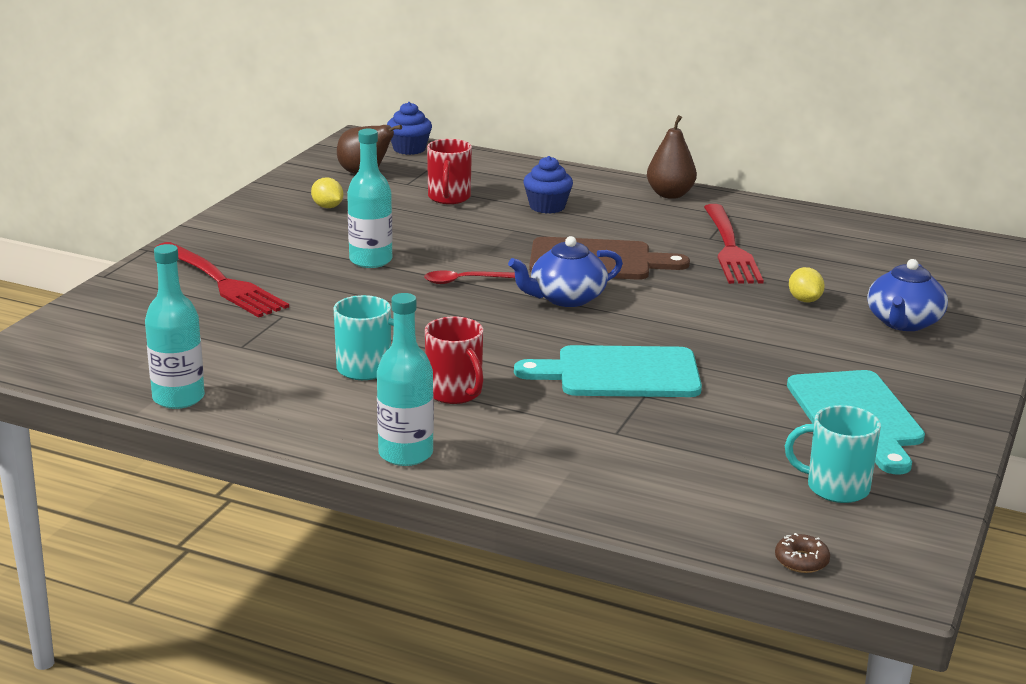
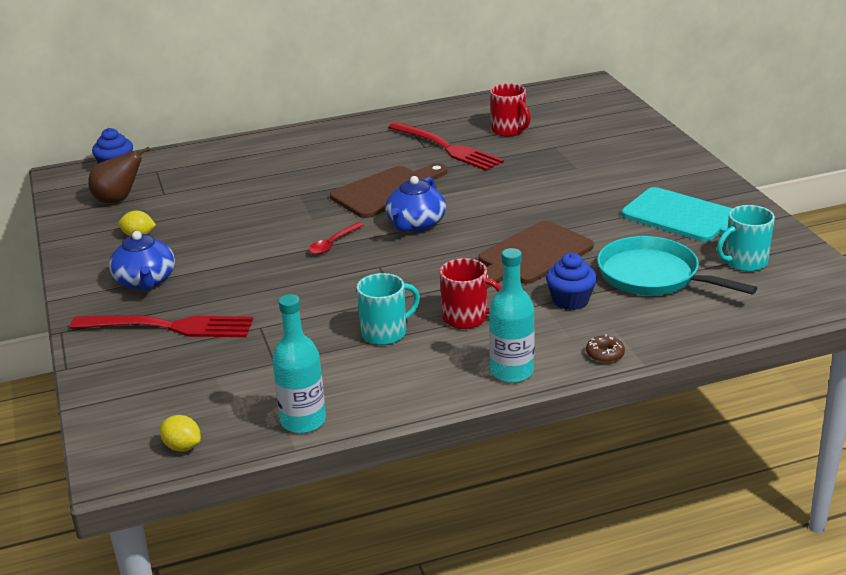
camera: 40 degrees left, 5 degrees up
turquoise bottle [347,129,393,268] -> none
red mug [427,139,472,204] -> red mug moved to [490,83,531,137]
turquoise cutting board [514,345,702,397] -> brown cutting board [478,221,594,288]
blue cupcake [523,156,573,214] -> blue cupcake moved to [546,253,597,310]
brown pear [647,115,697,199] -> none
brown donut [775,533,830,573] -> brown donut moved to [586,334,625,363]
yellow lemon [789,267,825,302] -> yellow lemon moved to [160,415,201,452]
blue teapot [867,259,948,331] -> blue teapot moved to [109,231,175,290]
none -> turquoise pan [597,236,757,295]

